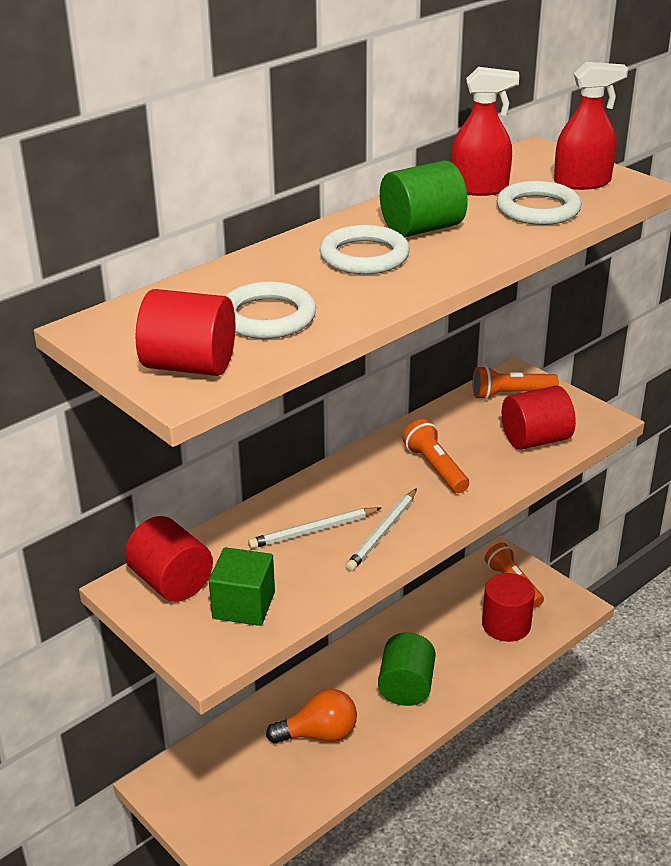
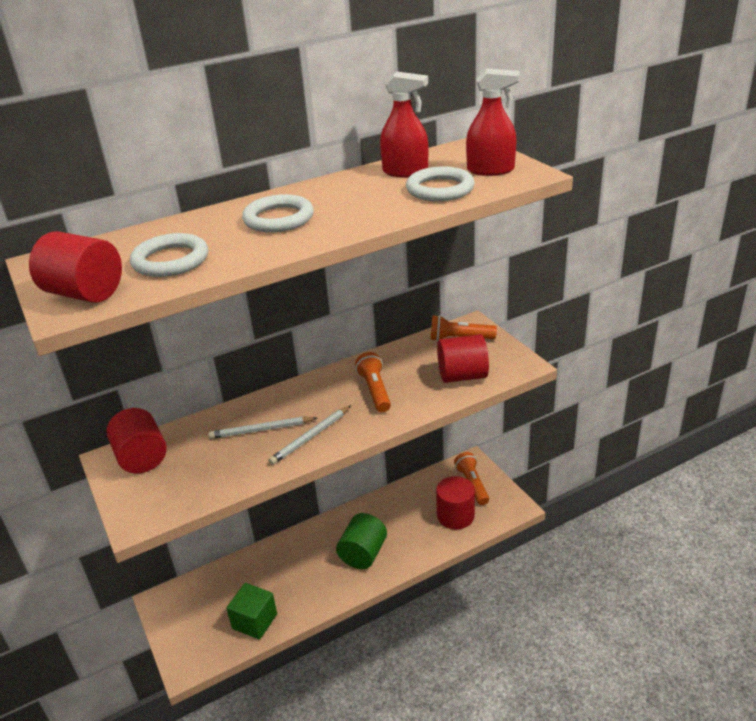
camera: 15 degrees right, 0 degrees up
green cube [209,547,275,626] -> green cube moved to [226,583,277,640]
orange light bulb [266,689,357,744] -> none
green cylinder [380,160,468,237] -> none

